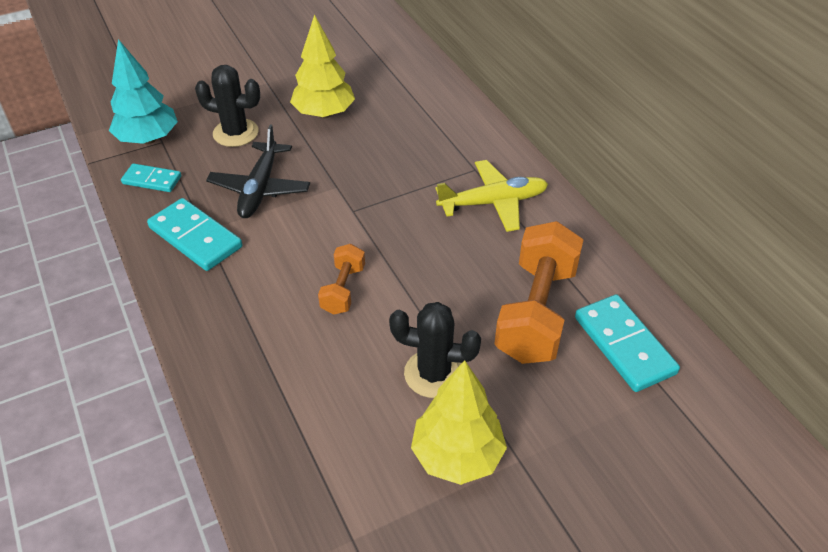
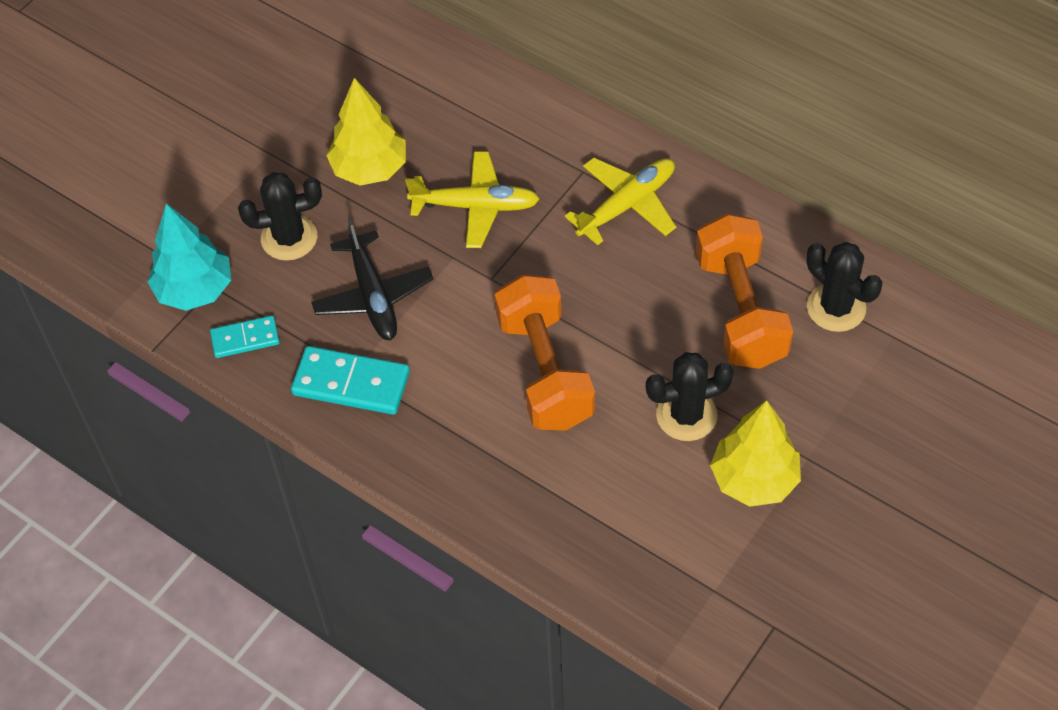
camera: 25 degrees left, 10 degrees up
orange dumbbell [318,244,365,315] -> orange dumbbell [494,274,595,431], size x1.95
turquoise domino [575,294,680,392] -> black cactus [807,242,882,332]
none -> yellow plane [405,151,539,248]

